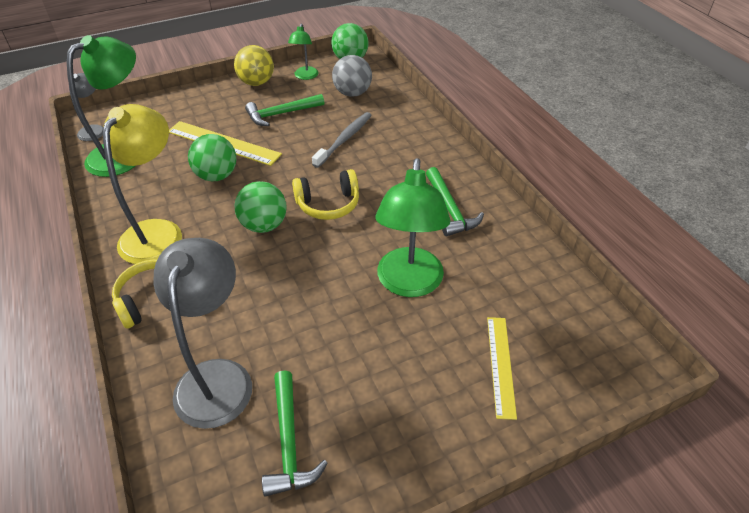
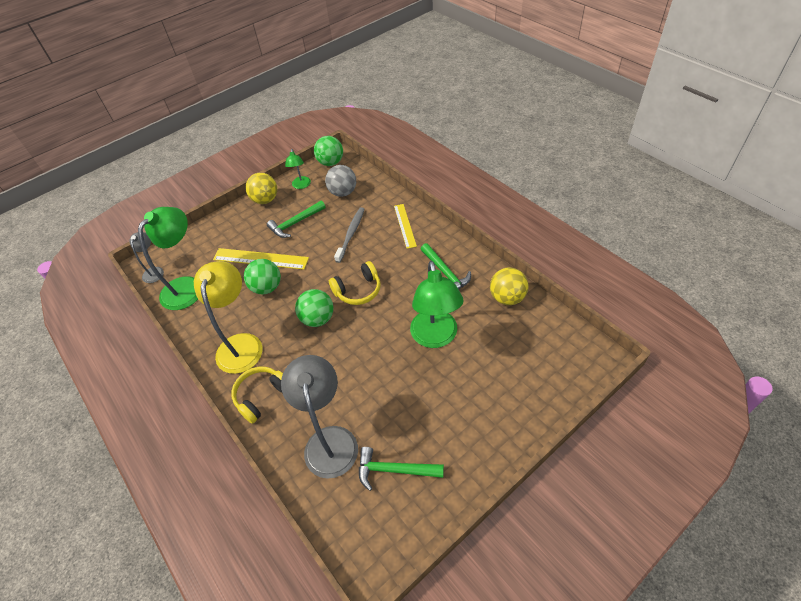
camera: 10 degrees left, 5 degrees up
green hammer [262,371,328,497] -> green hammer turned 120 degrees clockwise [359,447,444,491]
yellow ruler [487,317,517,420] -> yellow ruler moved to [394,204,417,249]
none -> yellow ball [490,267,529,305]

